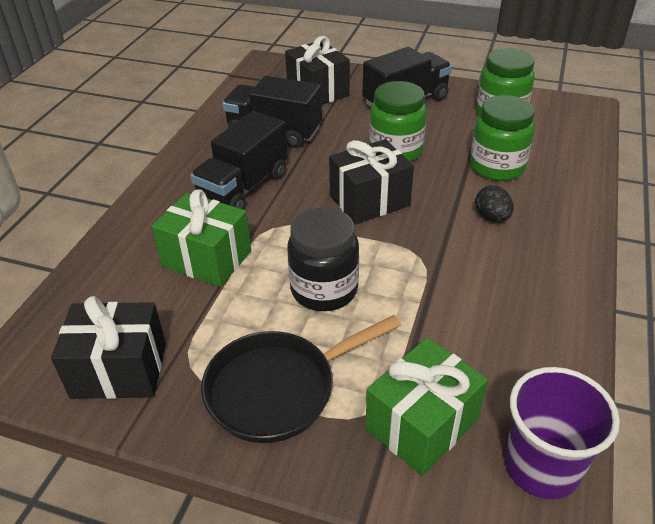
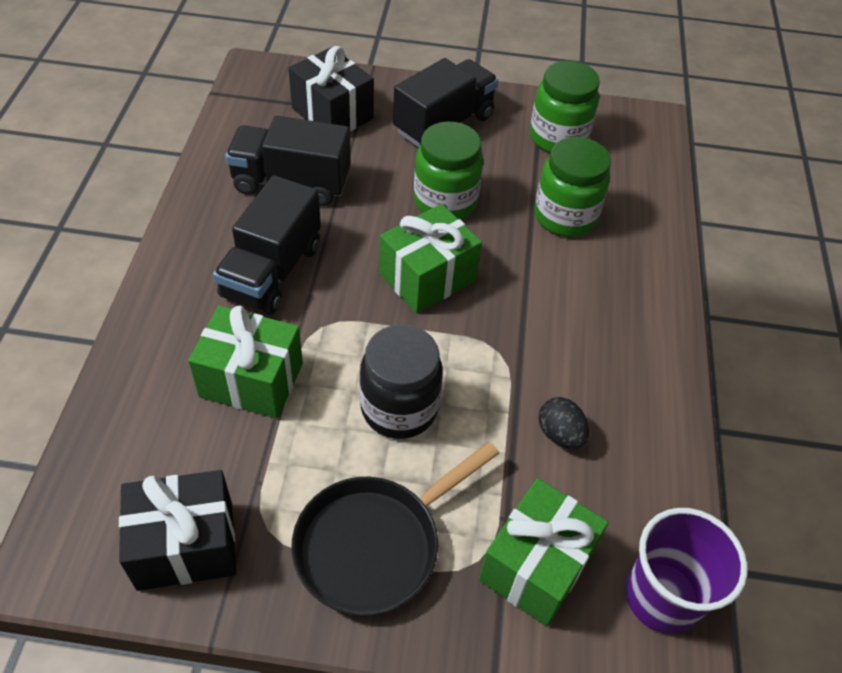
camera: 15 degrees left, 10 degrees up
black gift [329,139,414,225] -> green gift [379,204,482,314]
black egg [475,185,514,222] -> black egg moved to [538,397,589,449]

